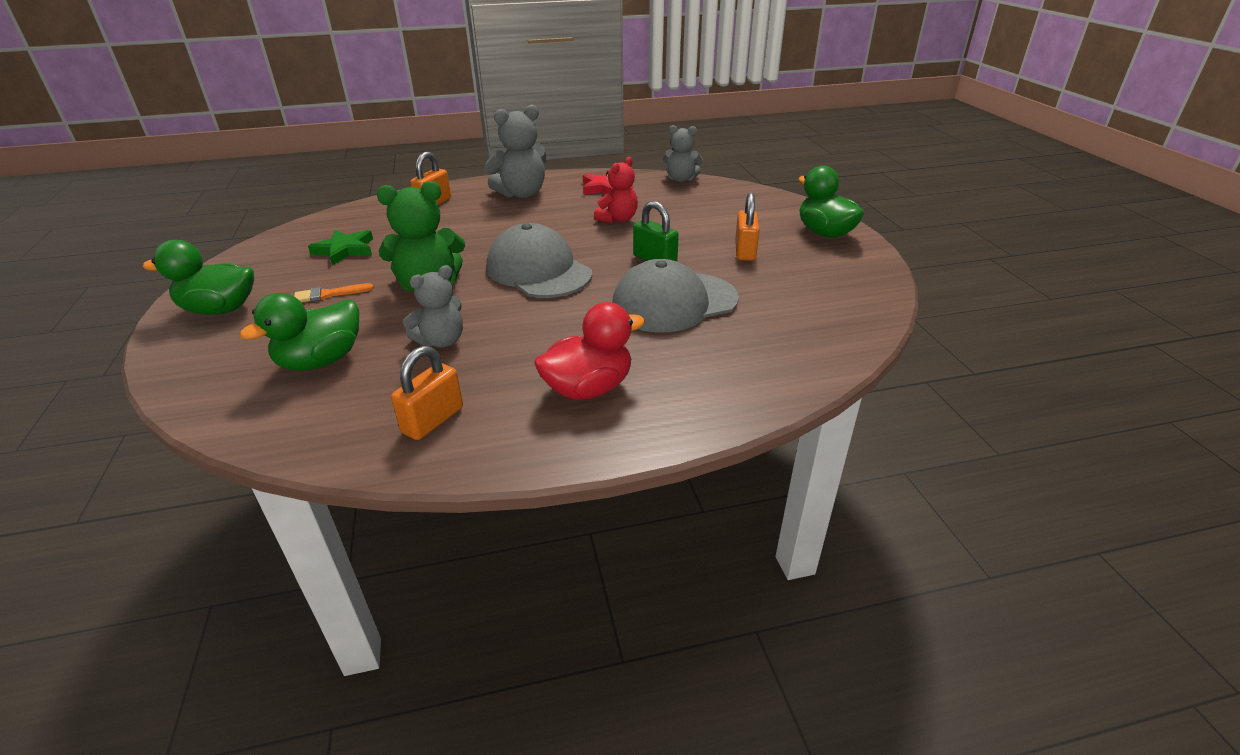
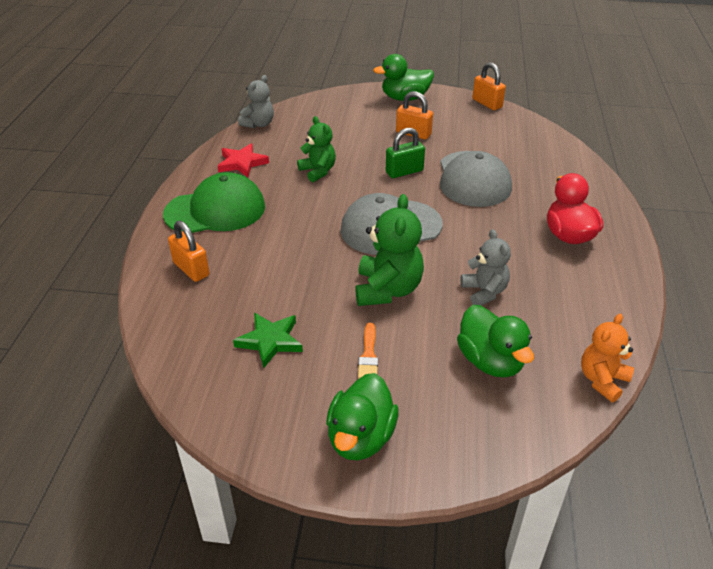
camera: 70 degrees left, 5 degrees up
orange padlock [391,346,463,440] -> orange padlock moved to [473,62,506,110]
grey teddy bear [485,105,547,198] -> green cap [163,172,265,233]
red teddy bear [594,157,638,223] -> green teddy bear [297,116,336,182]
none -> orange teddy bear [581,314,634,402]

